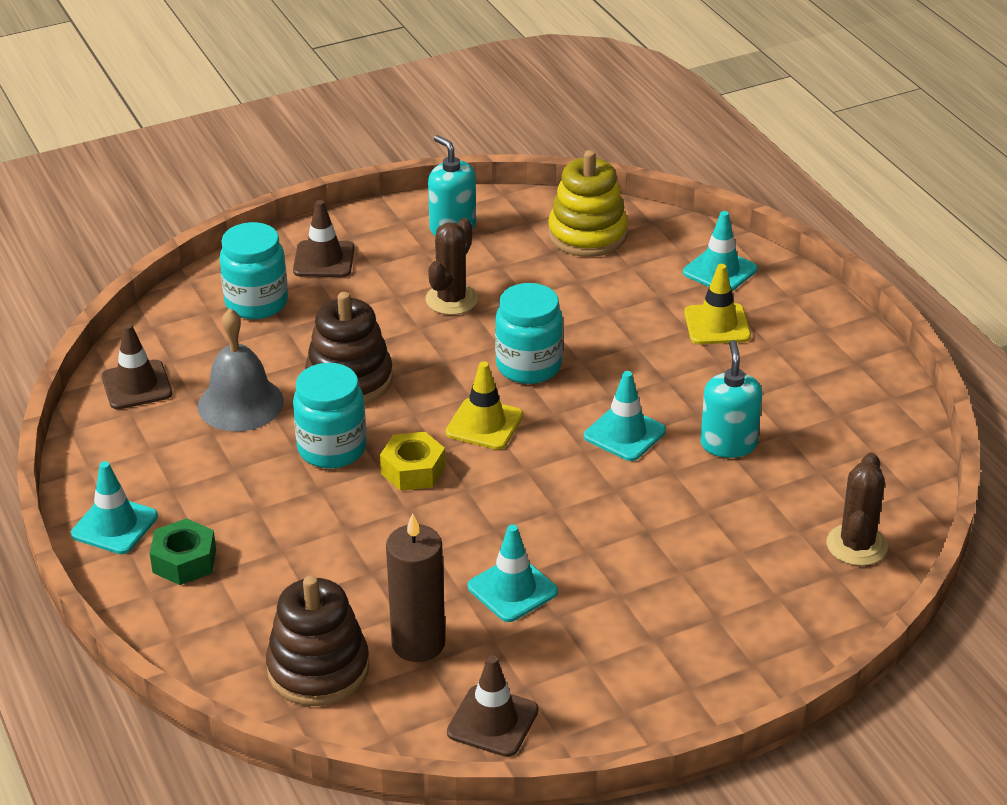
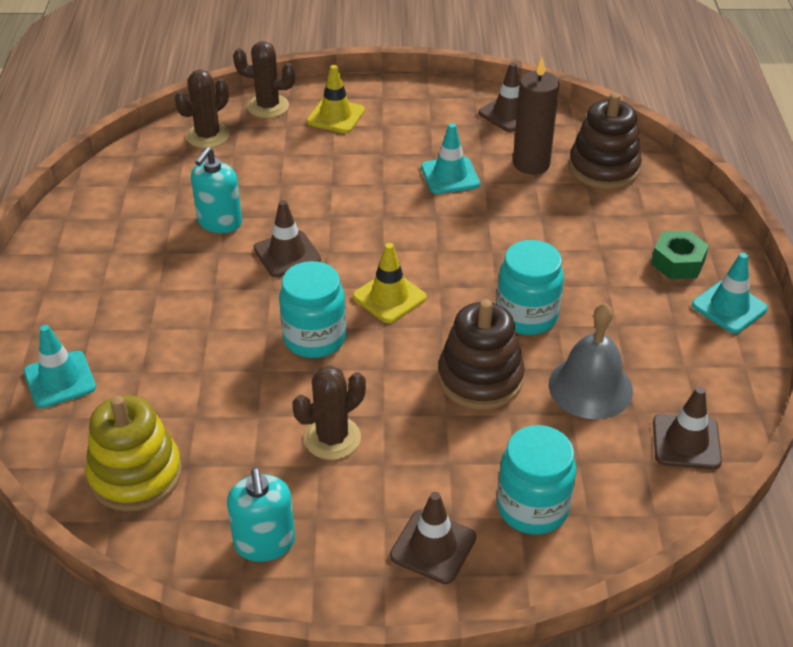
camera: 155 degrees left, 5 degrees up
yellow nut [380,432,445,491] -> none
turquoise traffic cone [584,371,666,461] -> brown traffic cone [254,200,321,277]
yellow traffic cone [684,264,751,344] -> yellow traffic cone moved to [306,65,365,133]
none -> brown cactus [233,41,296,118]

